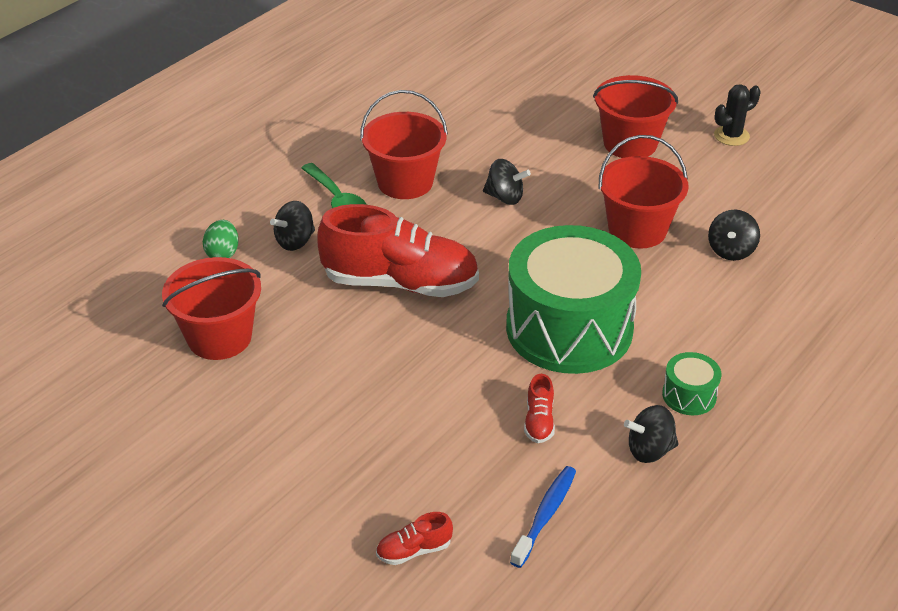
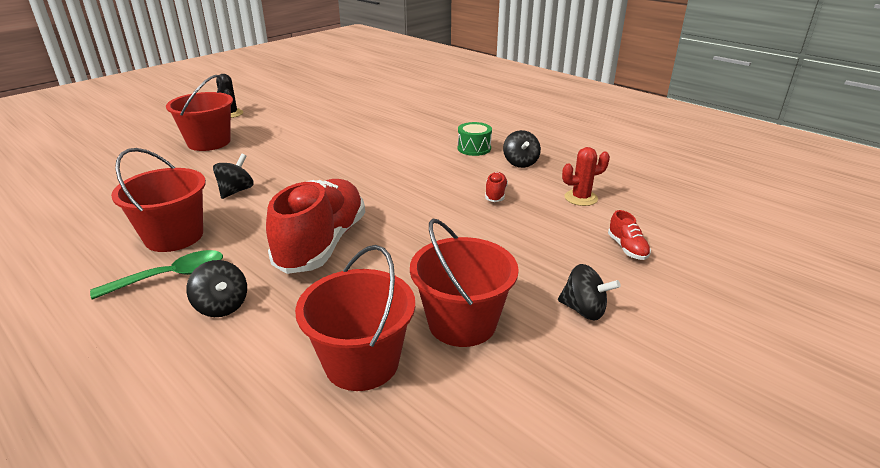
camera: 85 degrees left, 10 degrees down
green egg [203,220,239,258] -> none
green drum [506,225,641,374] -> none
blue toothbrush [510,466,576,568] -> red cactus [562,147,610,206]
red shoe [524,374,555,443] -> red shoe turned 90 degrees counterclockwise [485,172,508,202]
red bucket [598,135,688,249] -> red bucket moved to [410,219,519,347]
black spinning top [708,210,760,261] -> black spinning top moved to [558,264,621,320]

